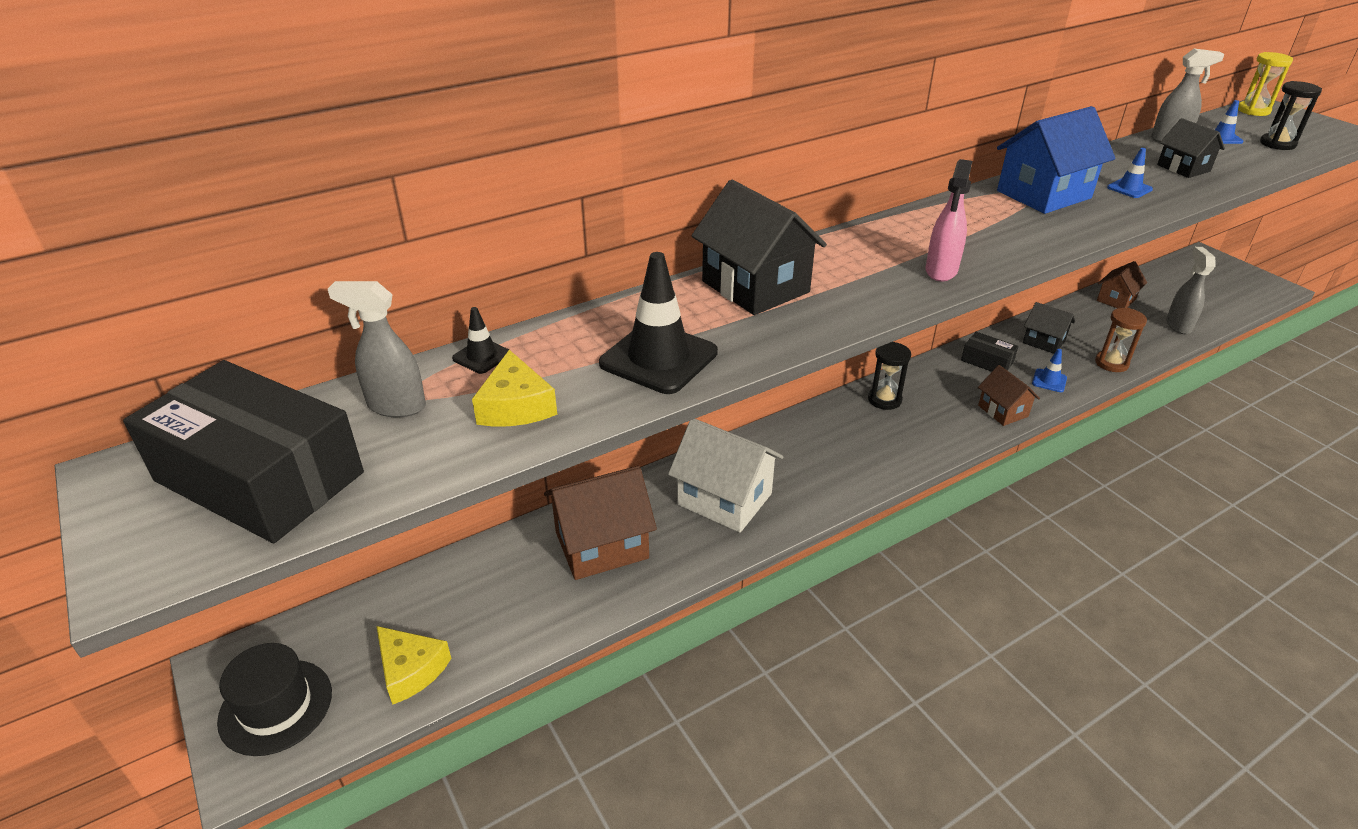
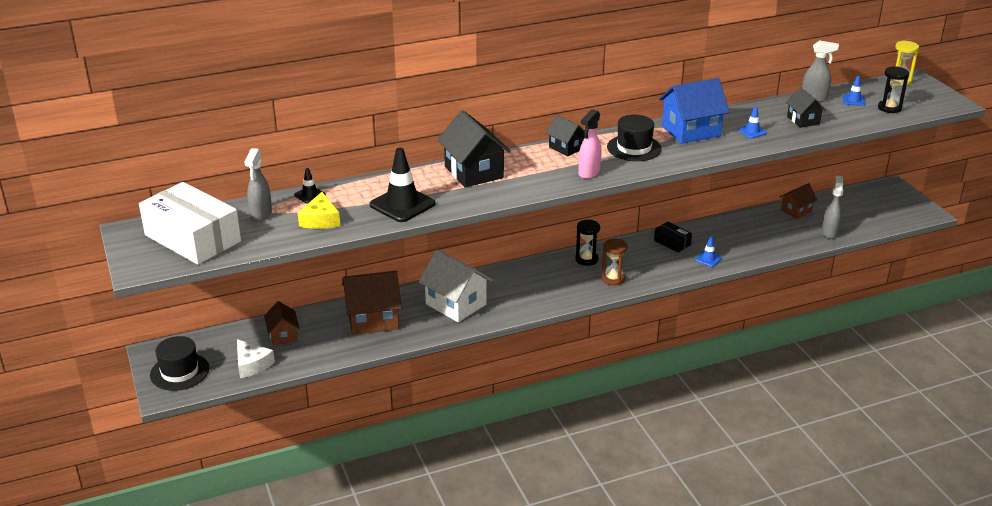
camera: 10 degrees right, 5 degrees down
black box [123,360,364,543] -> white box [139,182,241,265]
grey spray bottle [328,281,426,417] -> grey spray bottle turned 105 degrees counterclockwise [244,148,272,222]
yellow cheese [376,626,451,705] -> white cheese [237,339,275,378]
brown house [978,365,1040,426] -> brown house moved to [264,301,299,346]
black house [1023,302,1075,354] -> black house moved to [546,115,585,157]
brown hourglass [1095,308,1147,372] -> brown hourglass moved to [602,238,628,286]
none -> black hat [607,115,662,161]

